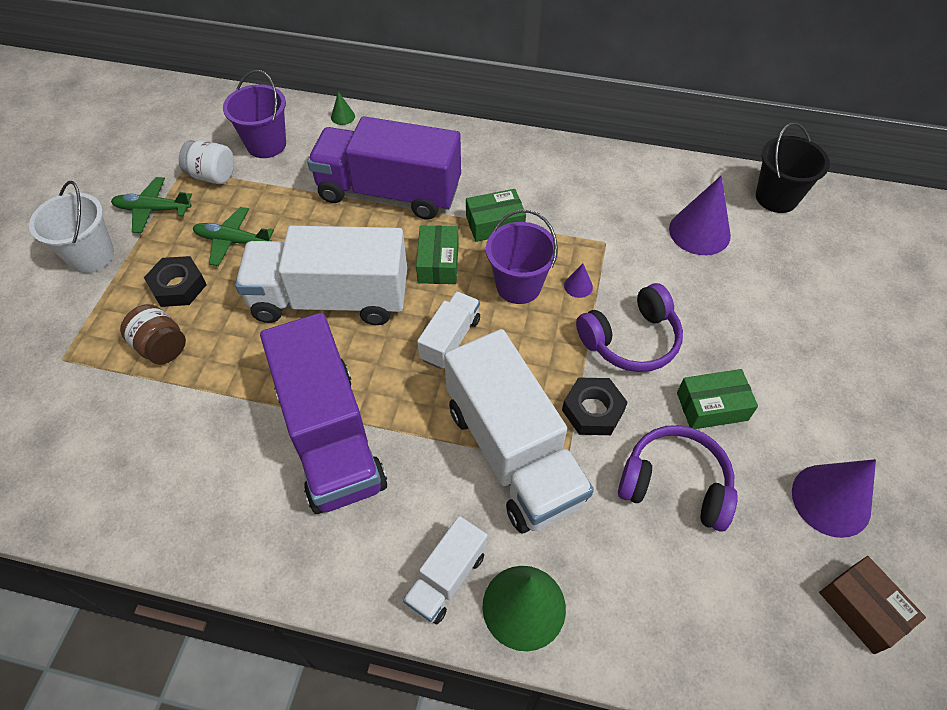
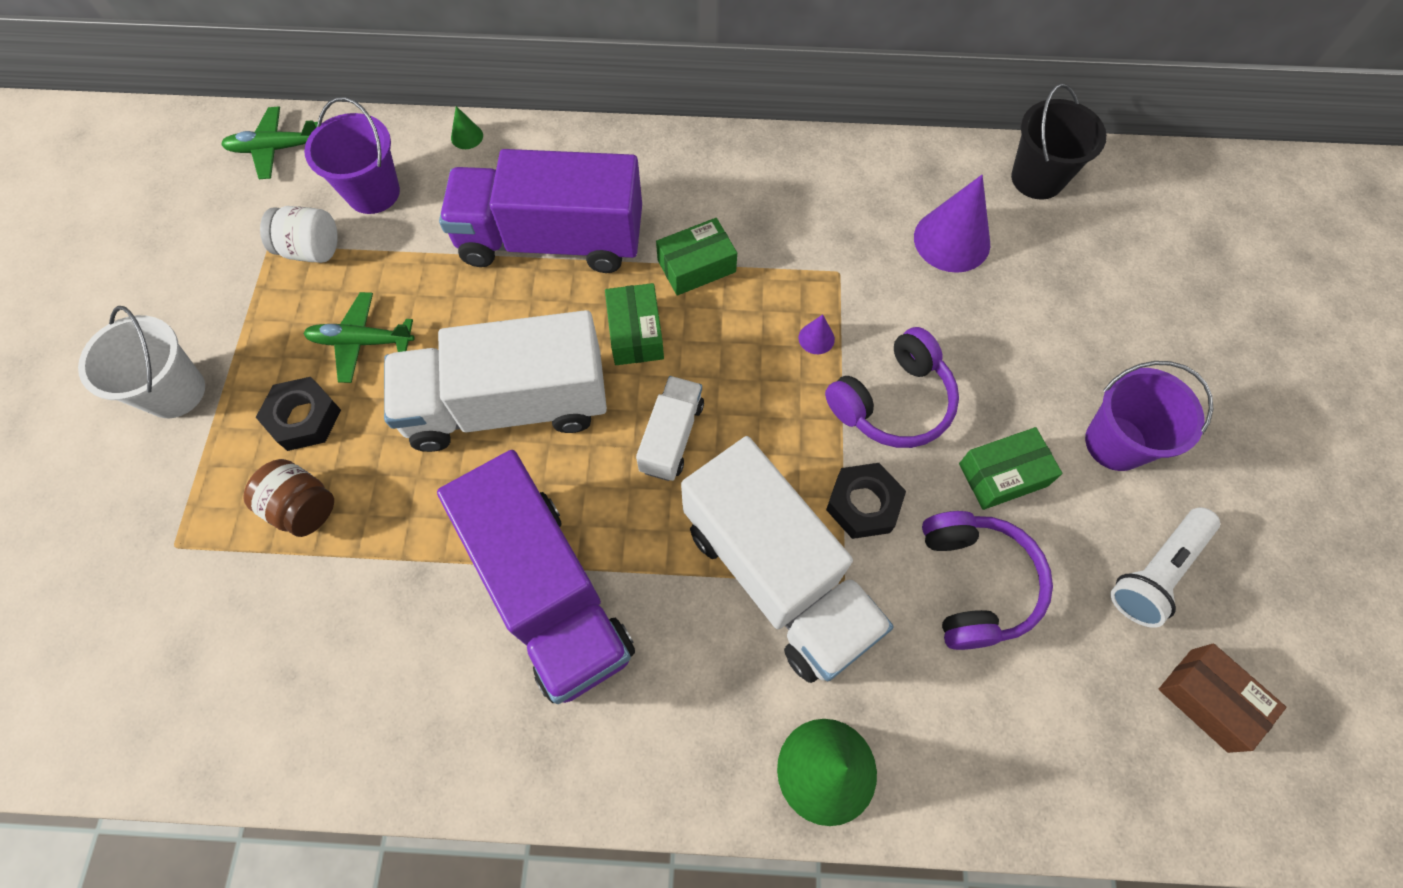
camera: 10 degrees left, 10 degrees up
green plane [111,177,192,233] -> green plane moved to [221,106,318,179]
white truck [403,516,488,624] -> none
purple bucket [486,210,558,304] -> purple bucket moved to [1085,361,1213,471]
purple headphones [618,425,738,531] -> purple headphones turned 75 degrees clockwise [922,511,1053,650]
purple cone [792,459,876,538] -> white flashlight [1110,507,1220,628]

